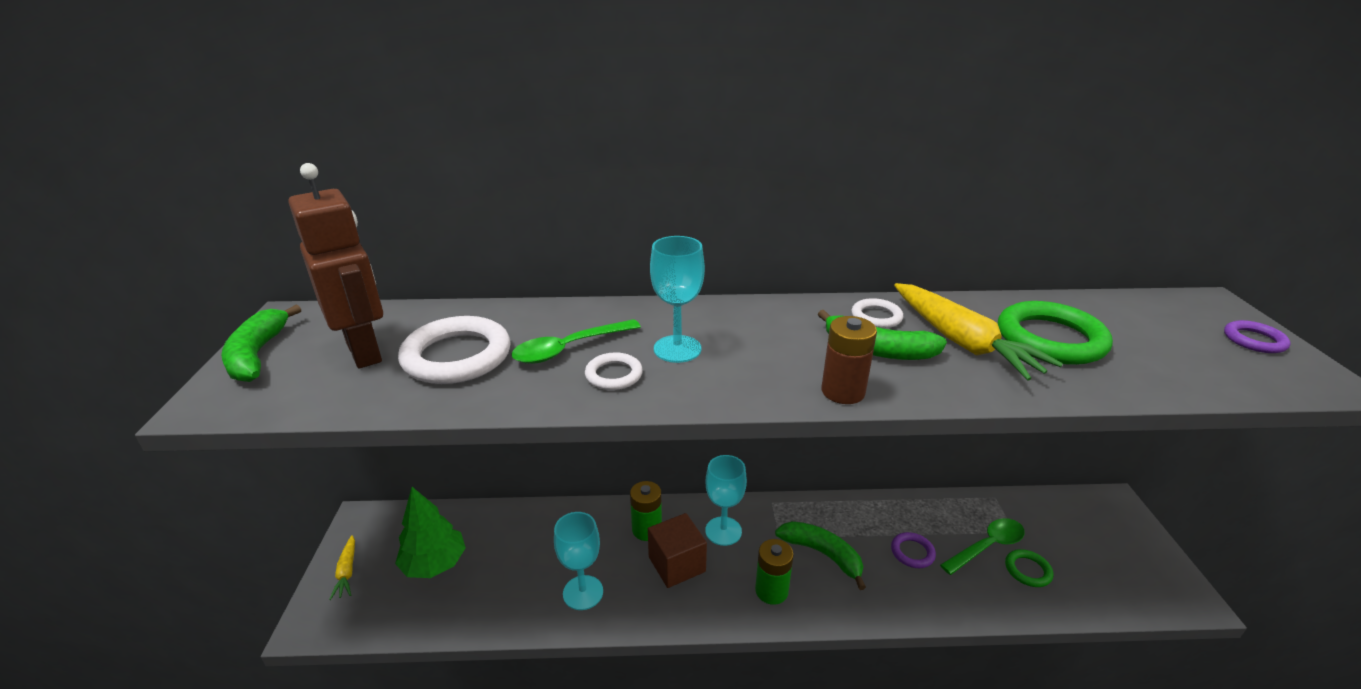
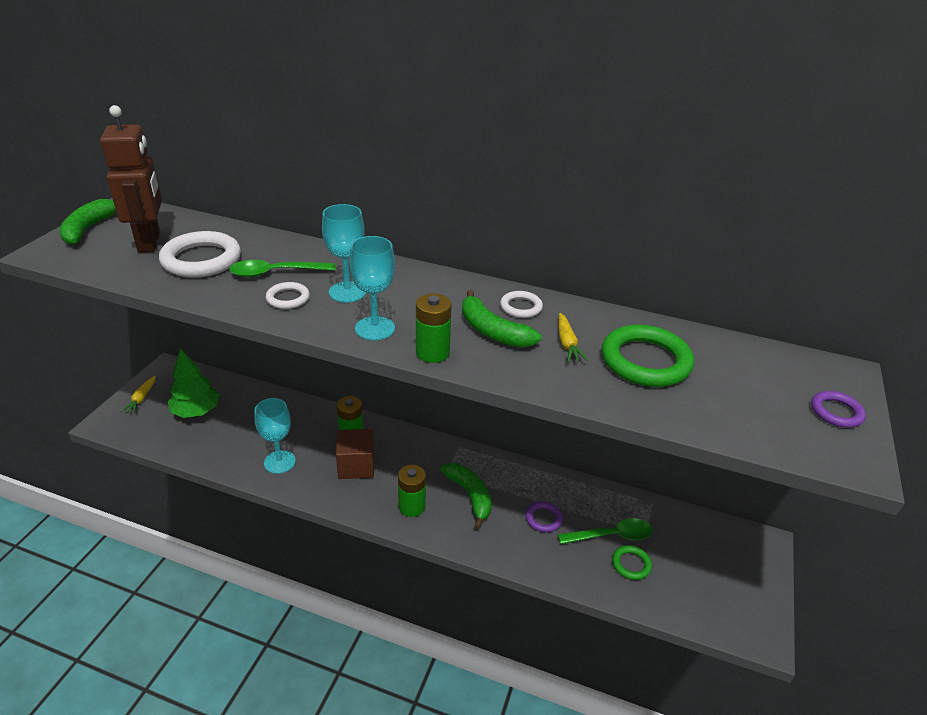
camera: 20 degrees right, 5 degrees up
turquoise goblet [705,455,747,546] -> turquoise goblet moved to [349,236,395,340]
brown battery [821,316,877,404] -> green battery [416,294,452,363]
yellow carrot [894,283,1063,380] -> yellow carrot [558,313,588,362], size x0.50

